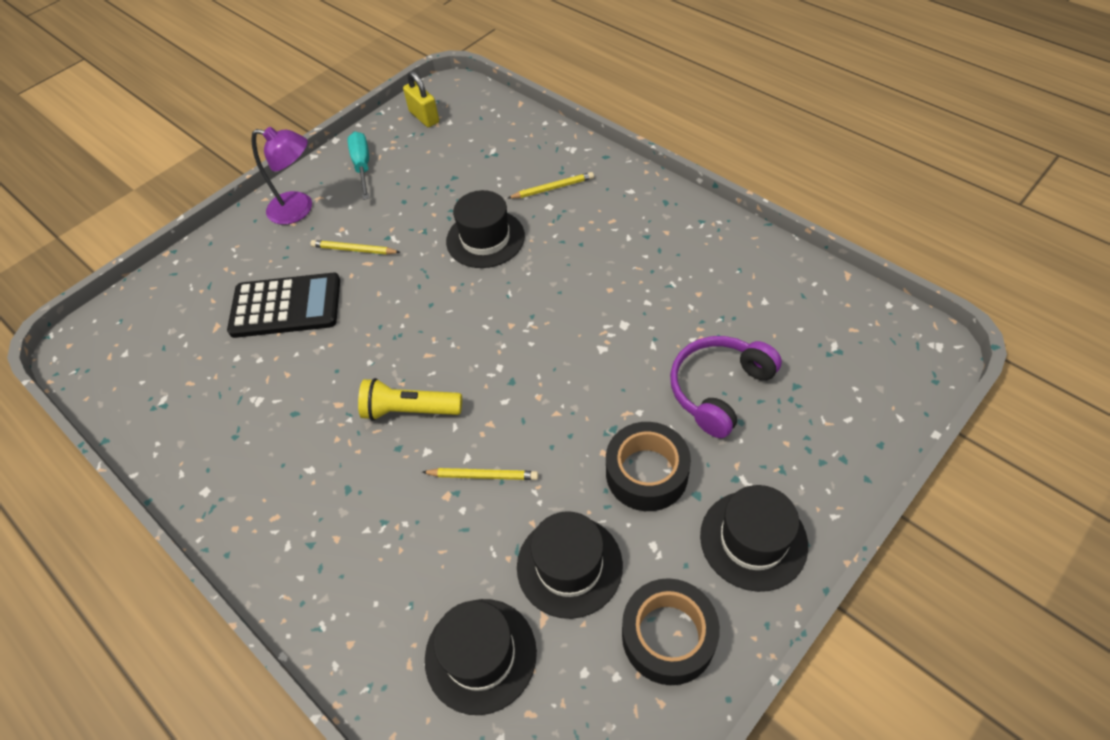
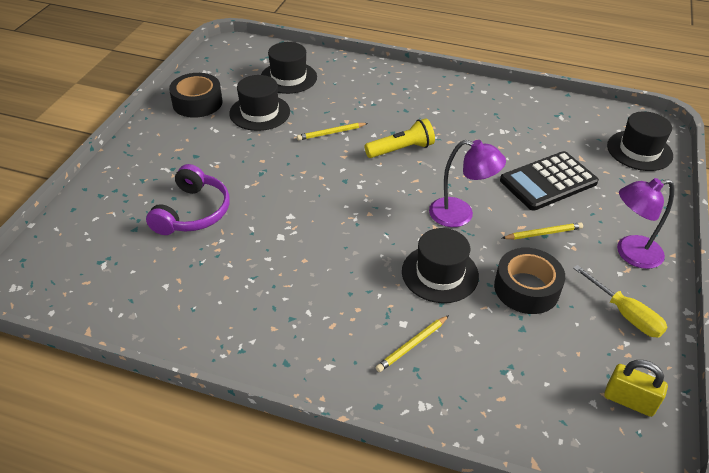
camera: 150 degrees right, 10 degrees down
turquoise screwdriver [347,132,369,200] -> yellow screwdriver [573,265,668,338]
black tape [606,422,691,511] -> black tape moved to [494,248,565,314]
black hat [700,485,808,592] -> black hat moved to [607,111,673,171]
none -> purple lamp [429,140,506,227]

